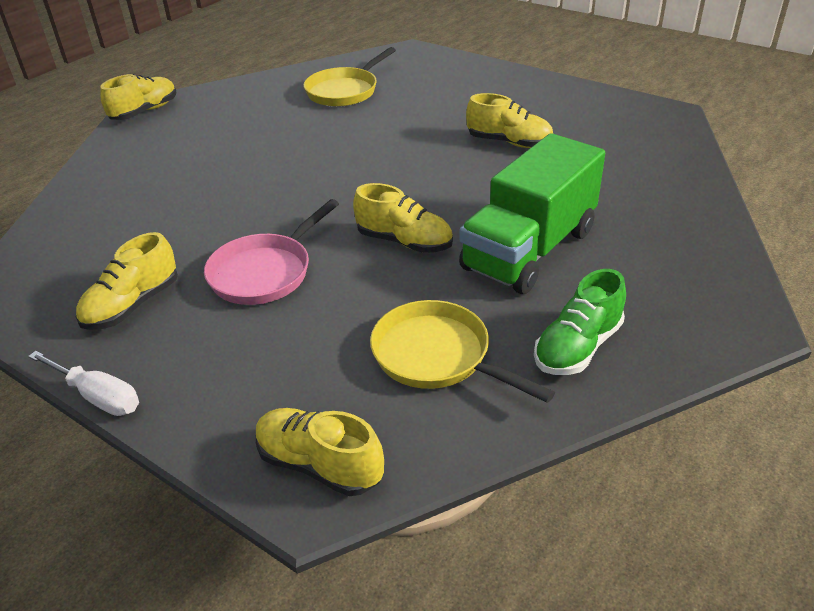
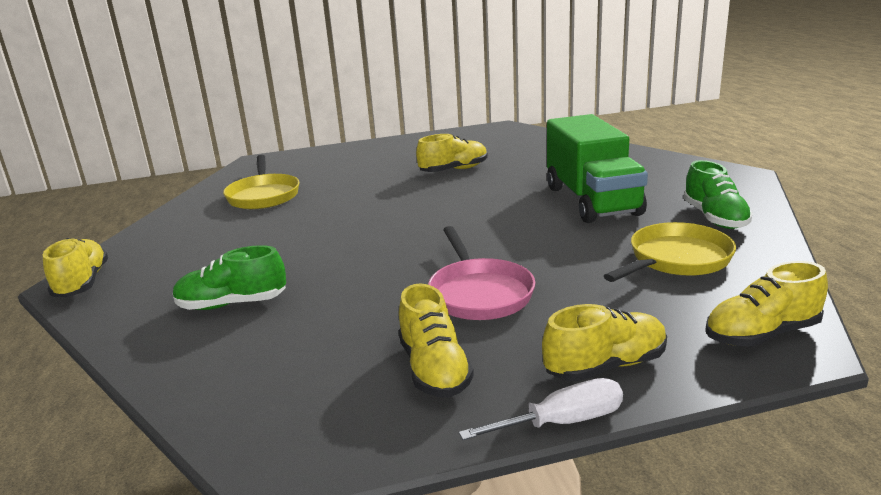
camera: 50 degrees left, 15 degrees down
yellow shoe [353,183,453,253] -> yellow shoe moved to [542,304,667,382]
yellow pan [370,300,555,403] -> yellow pan turned 150 degrees clockwise [604,222,736,282]
none -> green shoe [173,245,286,310]

